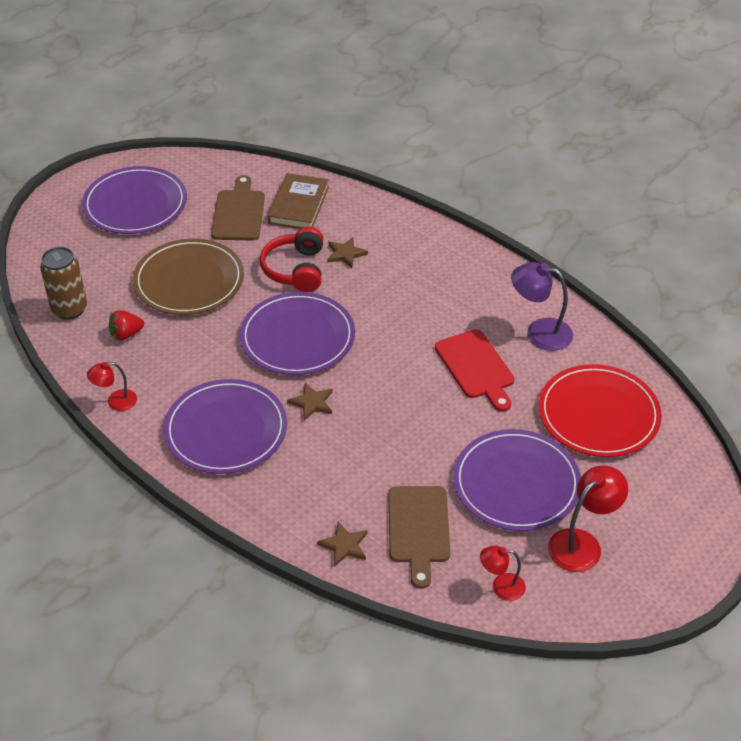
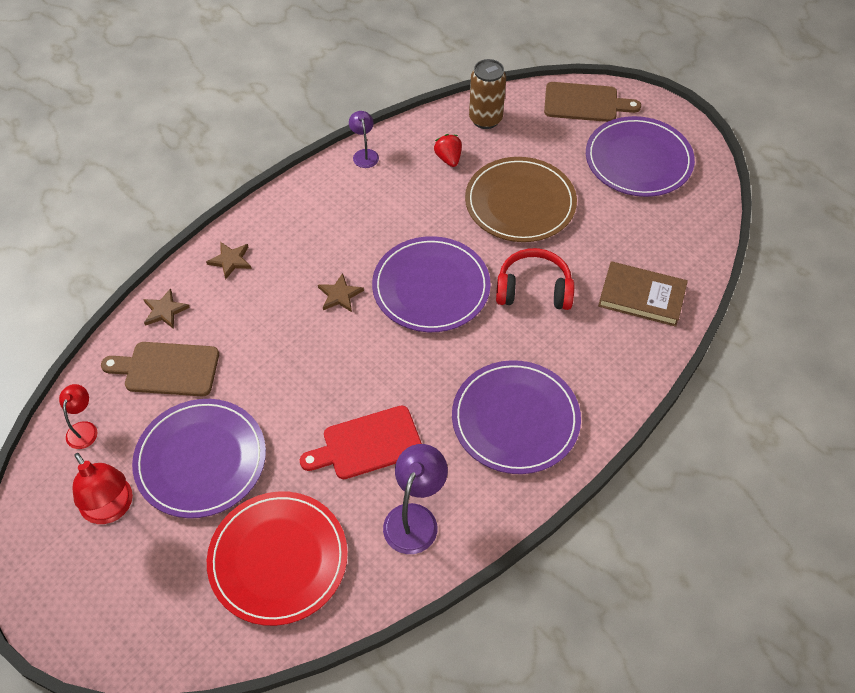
camera: 95 degrees right, 10 degrees up
red lamp [87,362,137,411] -> purple lamp [349,111,379,168]
purple plate [163,379,287,474] -> purple plate moved to [452,360,581,474]
brown cutting board [211,175,265,240] -> brown cutting board moved to [544,82,641,122]
brown star [327,237,368,268] -> brown star moved to [206,242,251,280]

